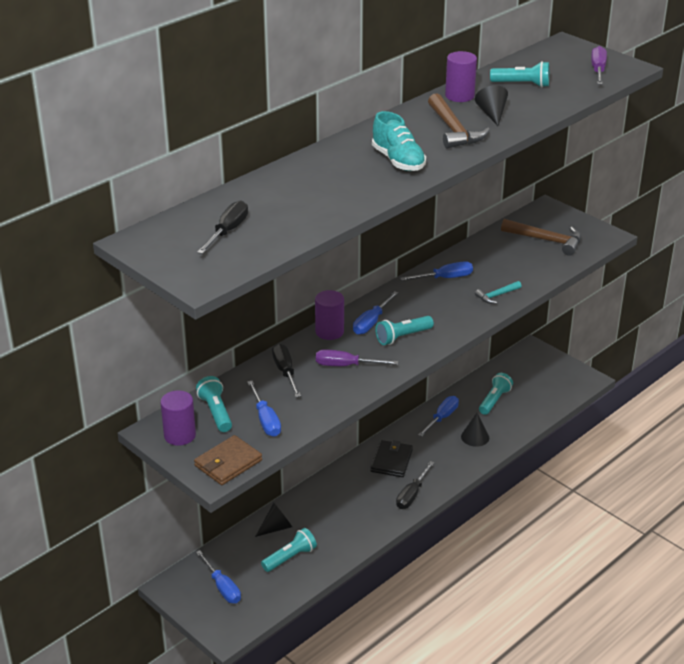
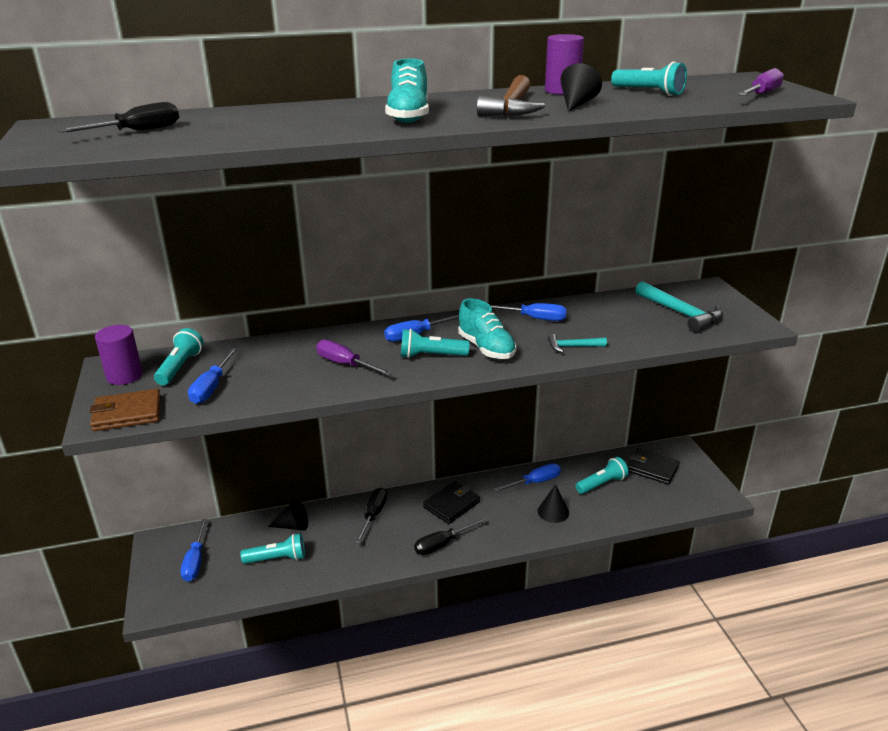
camera: 30 degrees right, 5 degrees down
black screwdriver [272,344,301,397] -> black screwdriver moved to [355,487,387,544]
purple cylinder [315,290,344,340] -> none
brown hammer [501,219,581,256] -> turquoise hammer [635,281,723,332]
none -> turquoise shoe [458,298,516,359]
none -> black wallet [627,448,680,485]

